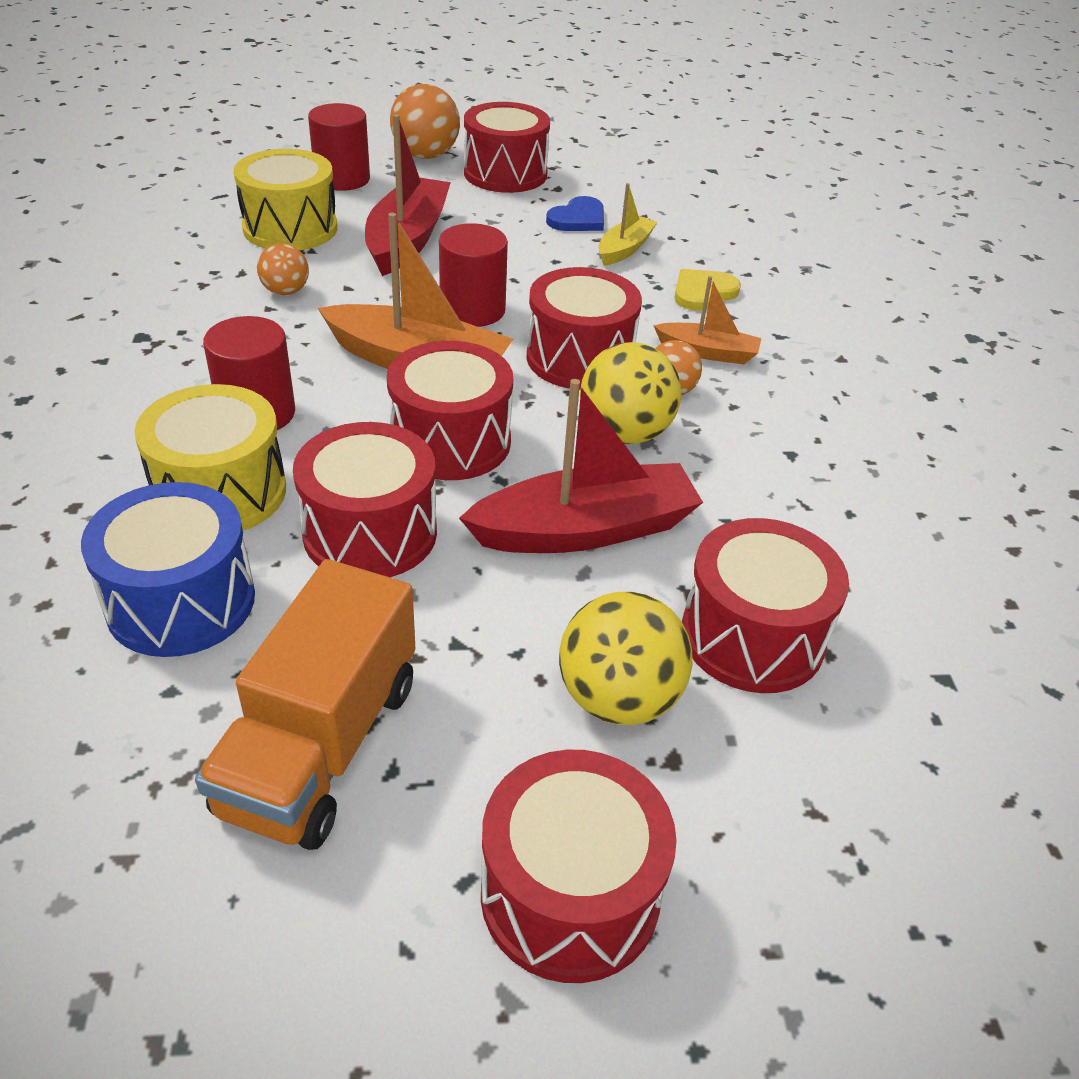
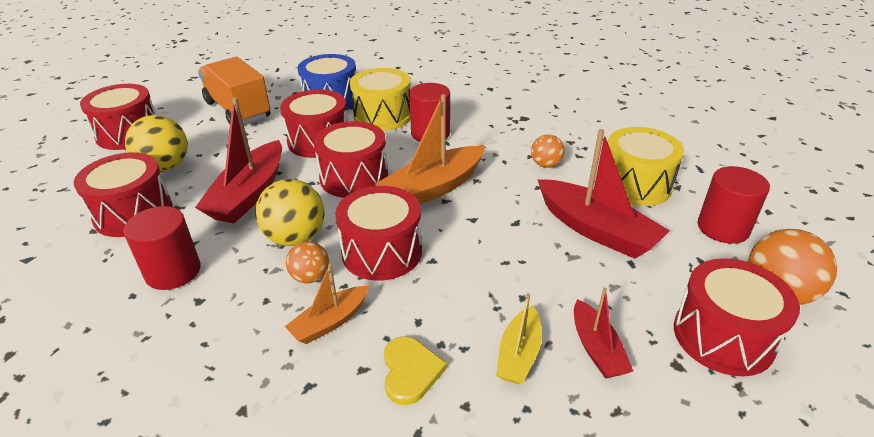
camera: 125 degrees right, 5 degrees down
red cylinder [439,223,508,327] -> red cylinder moved to [123,206,201,290]
blue heart [546,196,604,231] -> red boat [574,287,633,379]
yellow boat [599,183,657,266] -> yellow boat turned 45 degrees clockwise [496,293,542,384]

